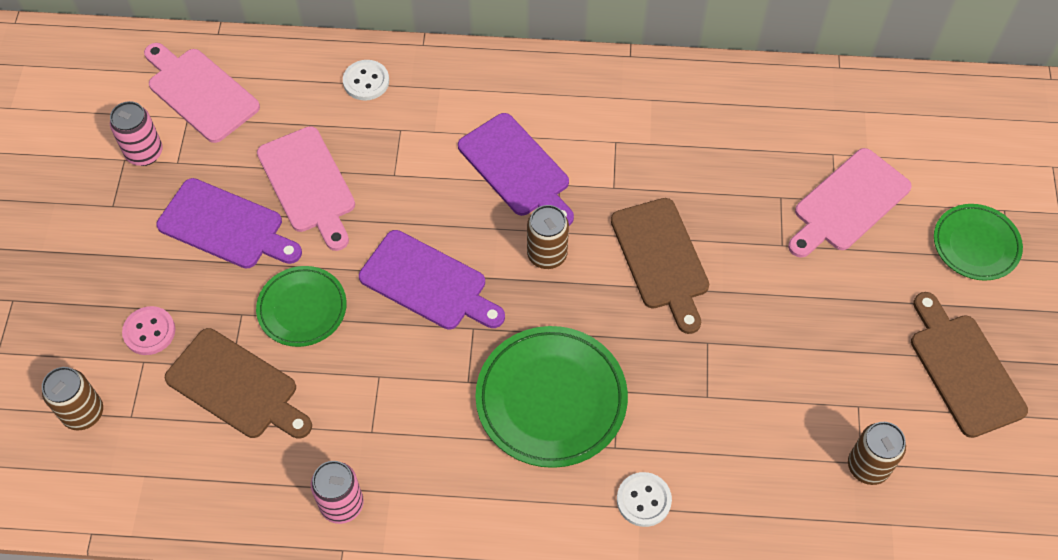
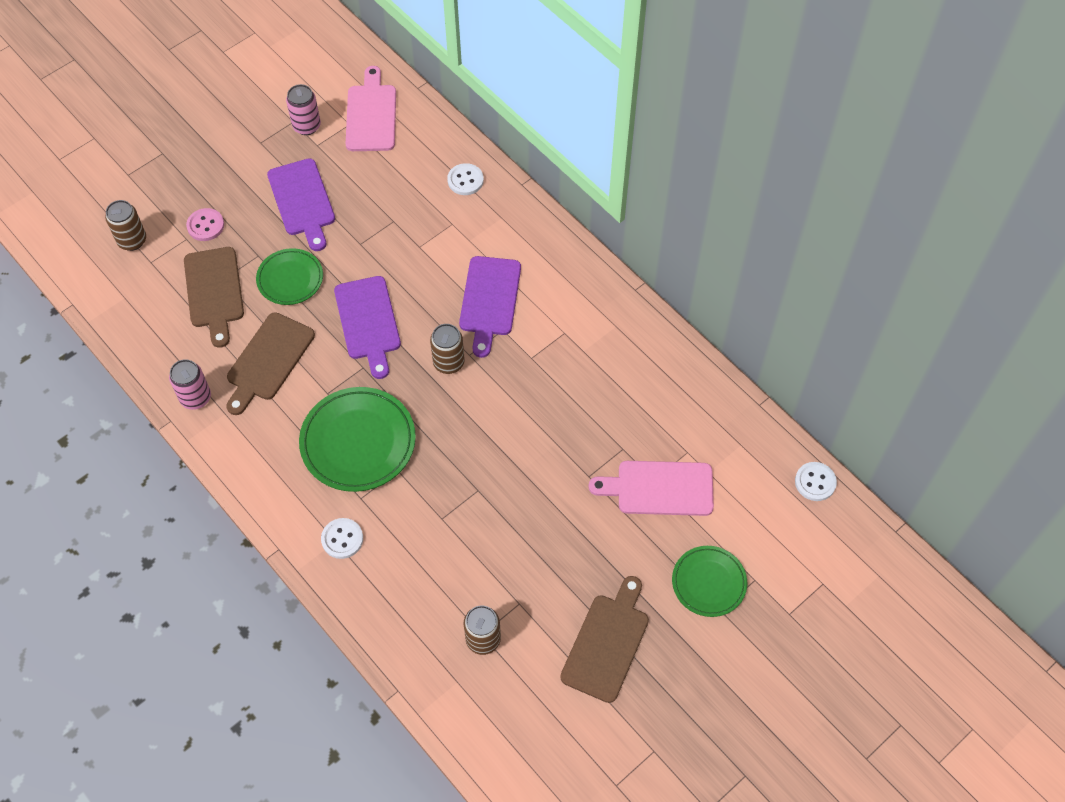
camera: 45 degrees right, 0 degrees up
pink cutting board [257,126,355,251] -> none
brown cutting board [611,198,709,334] -> brown cutting board moved to [226,312,315,415]
none -> white button [795,462,837,501]

